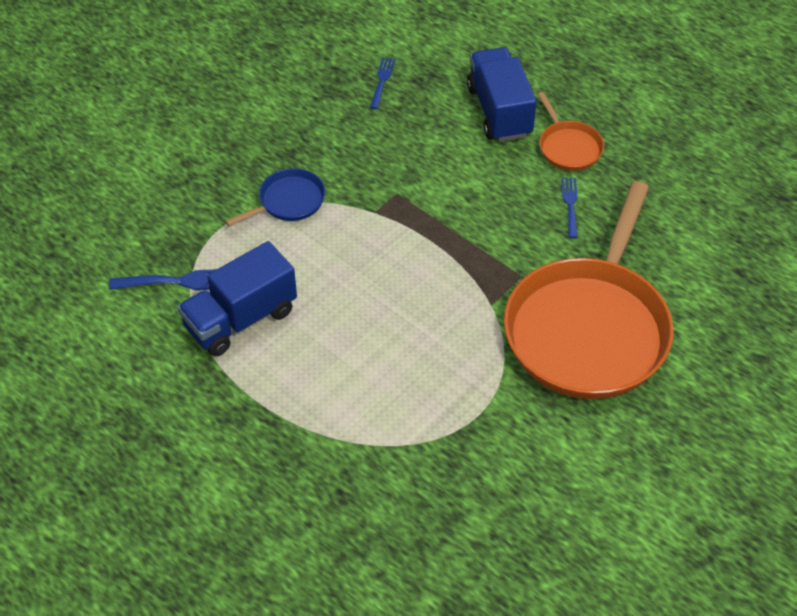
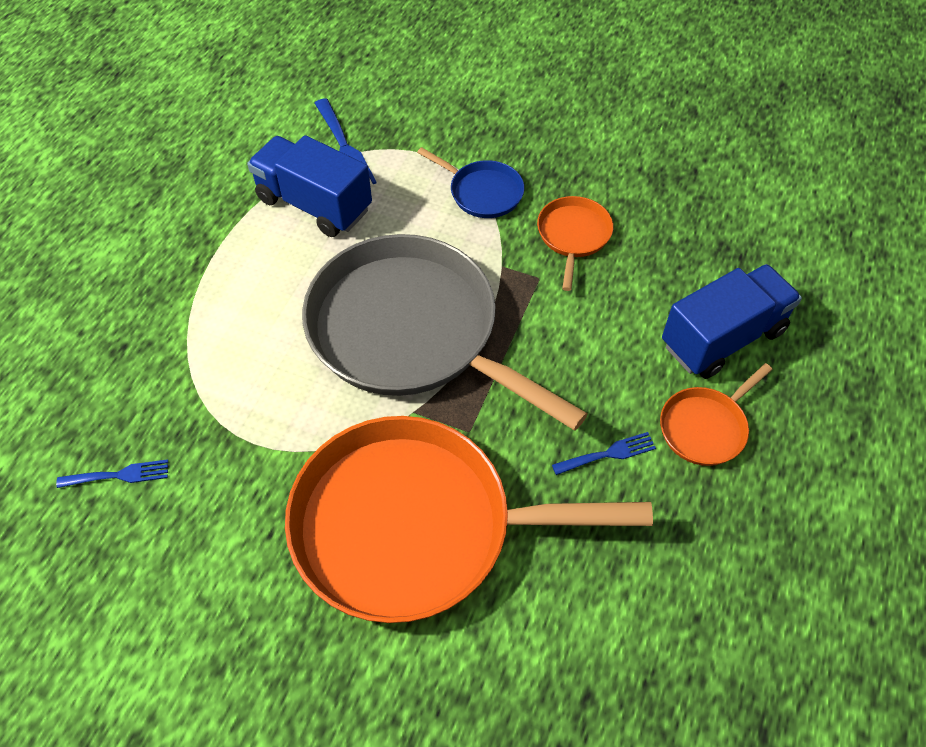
camera: 70 degrees right, 5 degrees up
blue fork [370,57,396,109] -> blue fork moved to [56,459,168,488]
none -> grey pan [302,234,588,431]
none -> orange pan [537,196,613,291]

